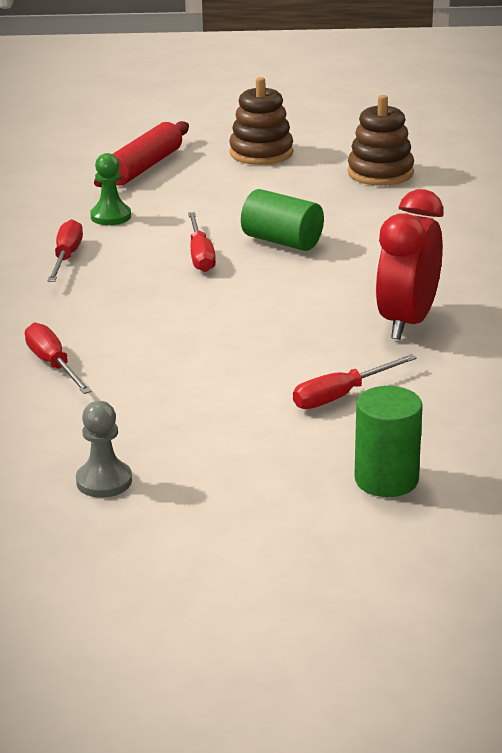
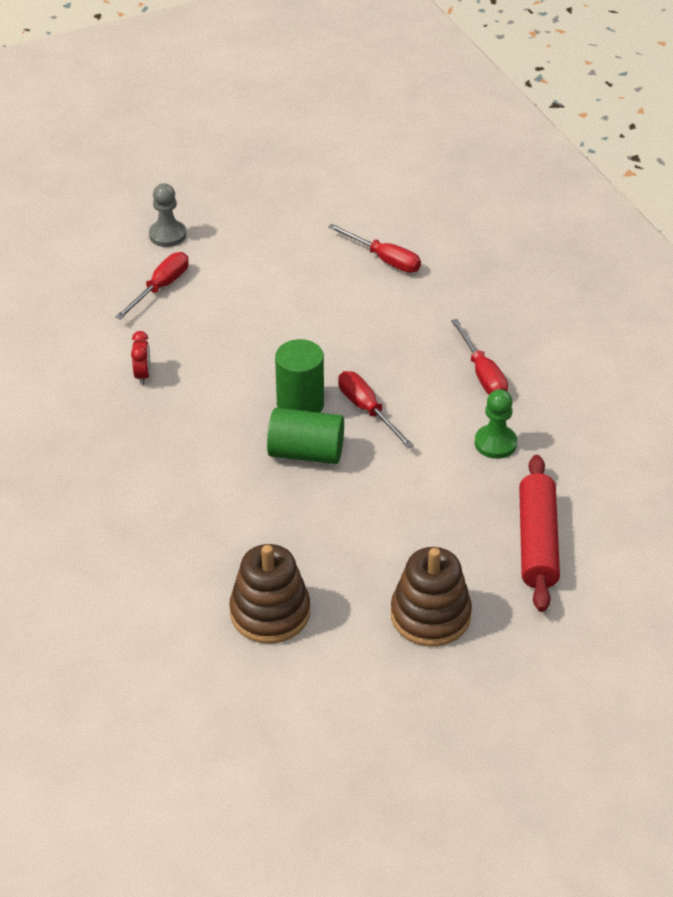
camera: 155 degrees right, 15 degrees up
grey pawn [76,401,132,498] -> grey pawn moved to [149,183,186,247]
green cylinder [355,386,423,497] -> green cylinder moved to [275,339,324,413]
red clock [375,189,443,340] -> red clock [131,331,150,385], size x0.42

